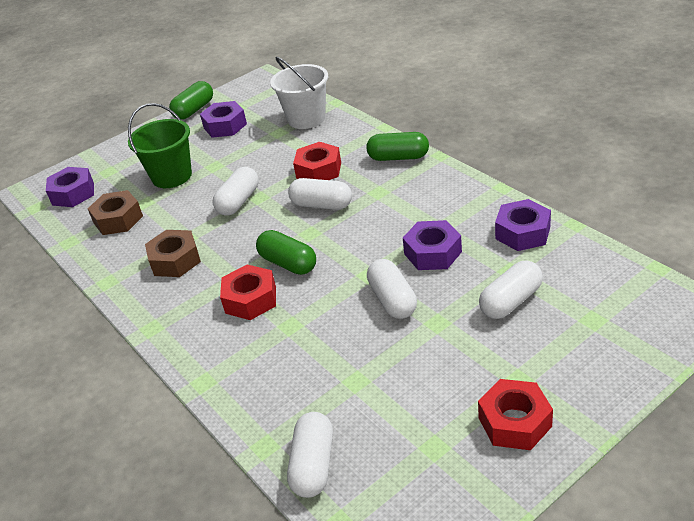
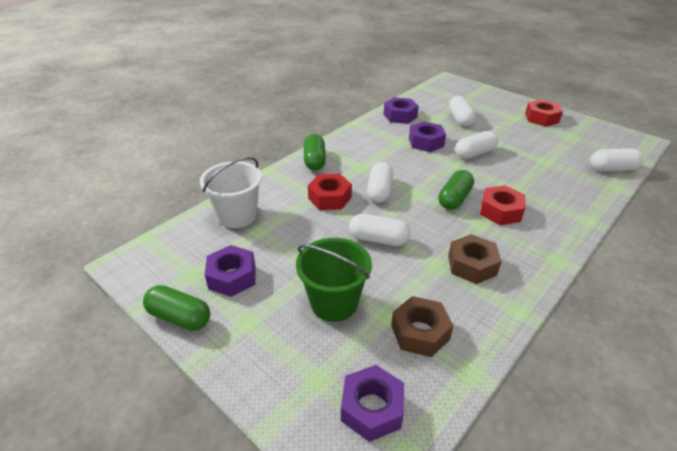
camera: 105 degrees left, 0 degrees up
white capsule [479,261,543,319] -> white capsule turned 45 degrees clockwise [449,96,476,126]

